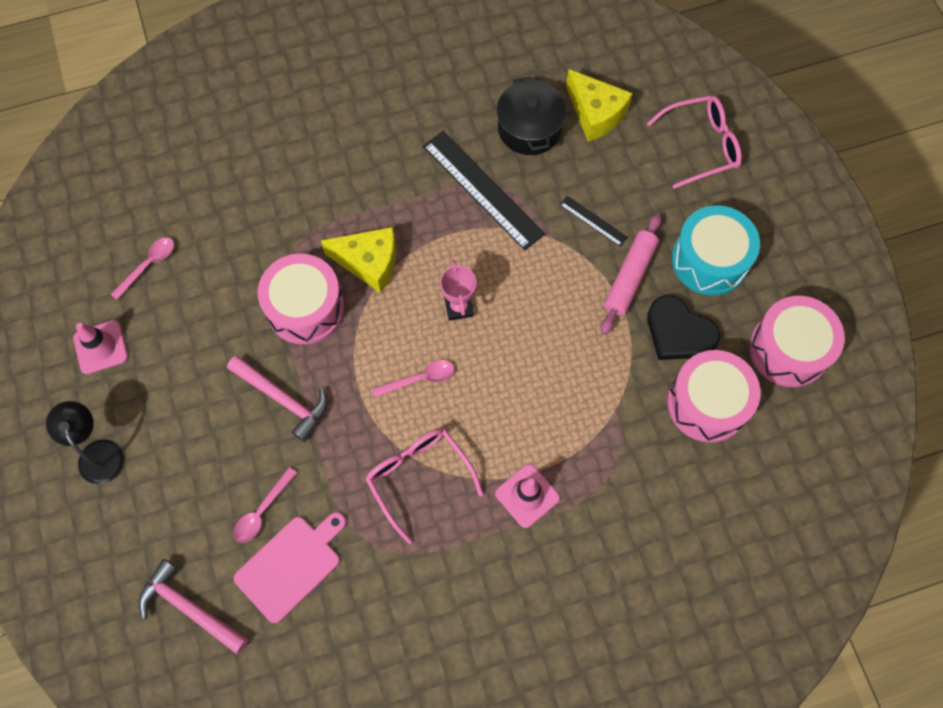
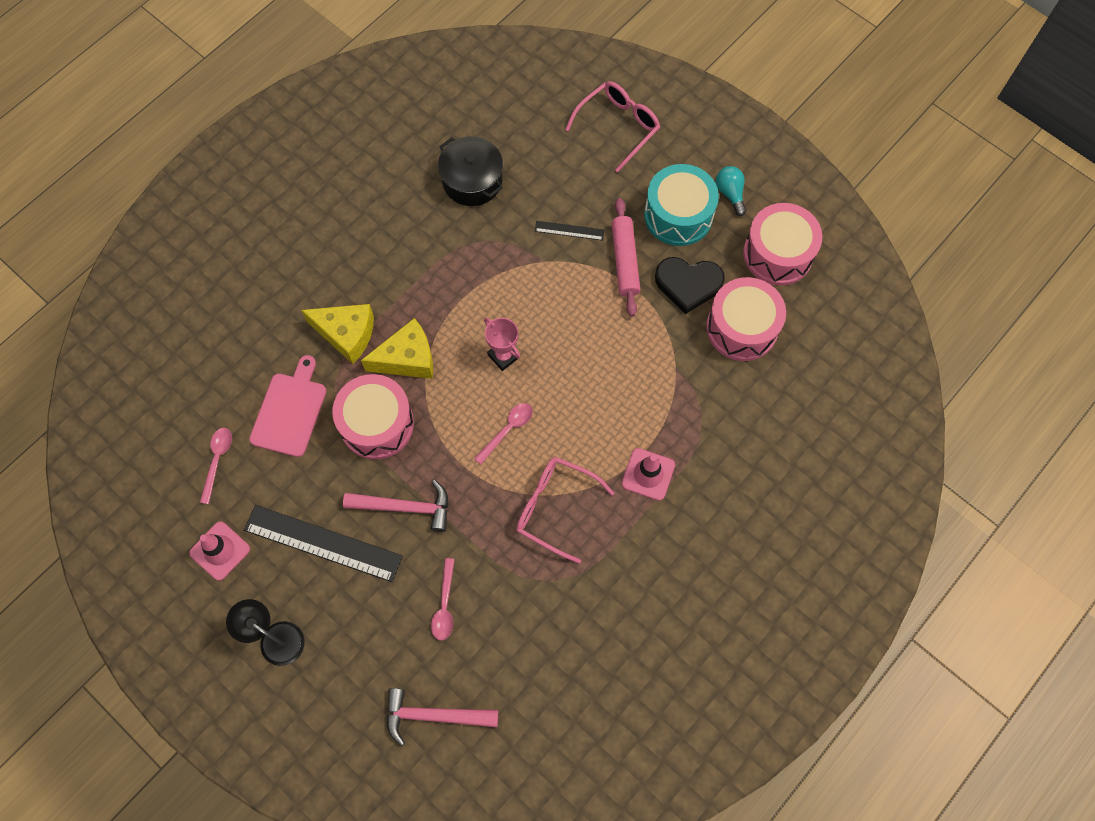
camera: 30 degrees left, 0 degrees up
pink cutting board [234,512,346,623] -> pink cutting board moved to [249,355,326,457]
black ruler [423,131,545,250] -> black ruler moved to [244,505,403,582]
yellow cheese [566,69,633,142] -> yellow cheese moved to [301,304,374,364]
none -> turquoise light bulb [716,166,746,216]

